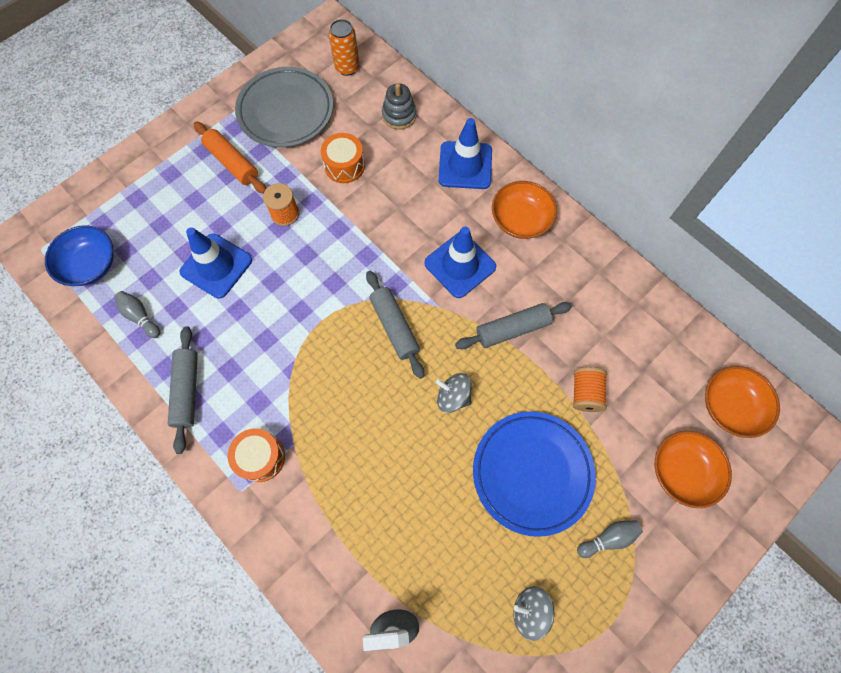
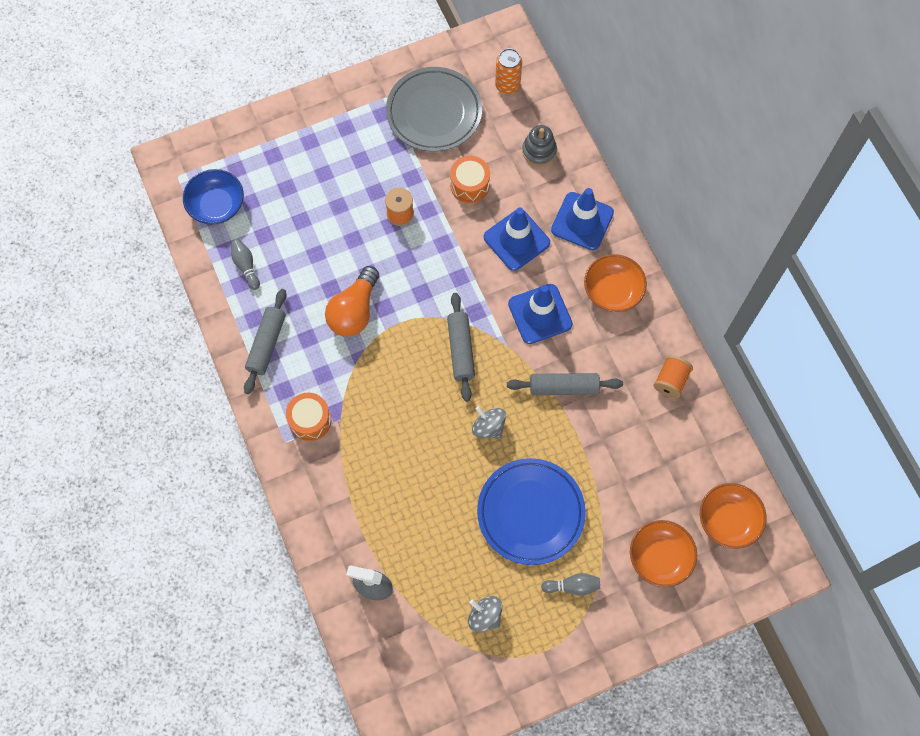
camera: 20 degrees right, 0 degrees up
blue traffic cone [180,227,252,299] -> blue traffic cone moved to [484,207,550,271]
orange rolling pin [194,121,266,194] -> none
orange spool [573,367,607,412] -> orange spool moved to [654,355,693,398]
none -> orange light bulb [325,266,379,336]

